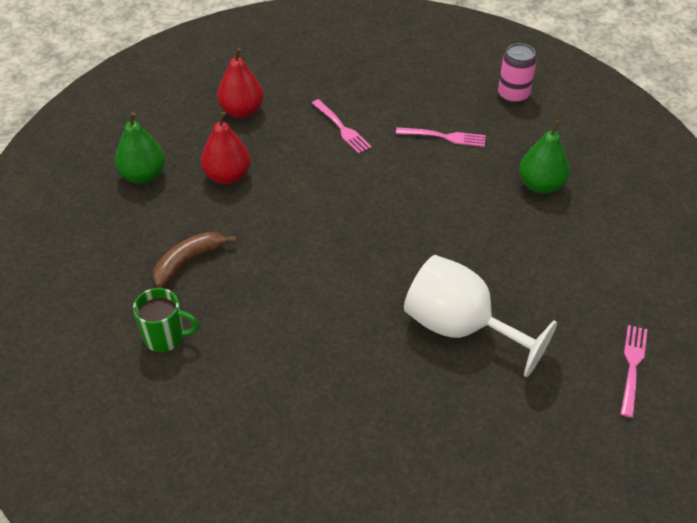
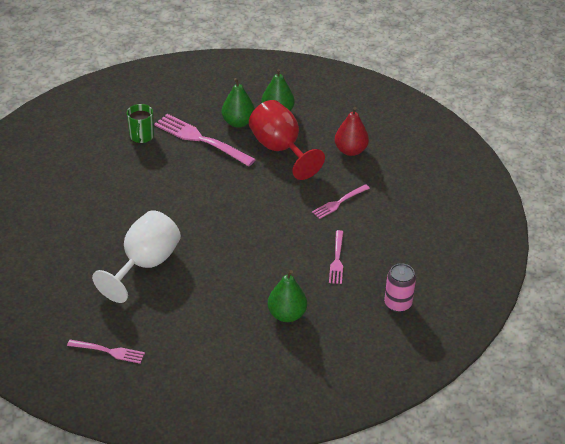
camera: 85 degrees right, 5 degrees down
brown banana [153,232,236,288] -> pink fork [154,114,256,166]
red pear [201,112,251,185] -> red goblet [249,100,325,180]
none -> green pear [222,78,255,128]

